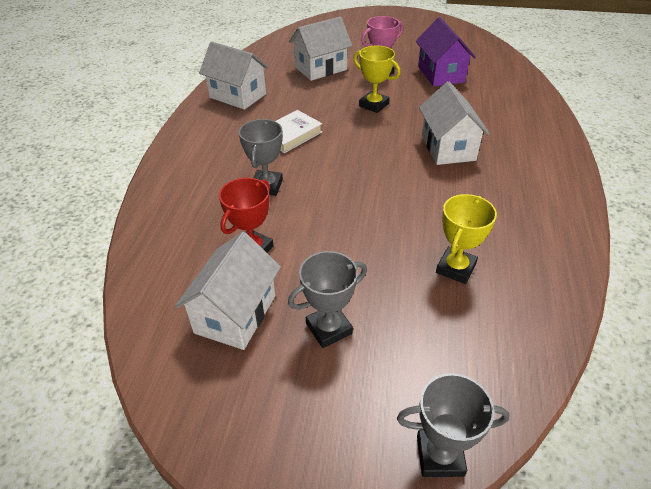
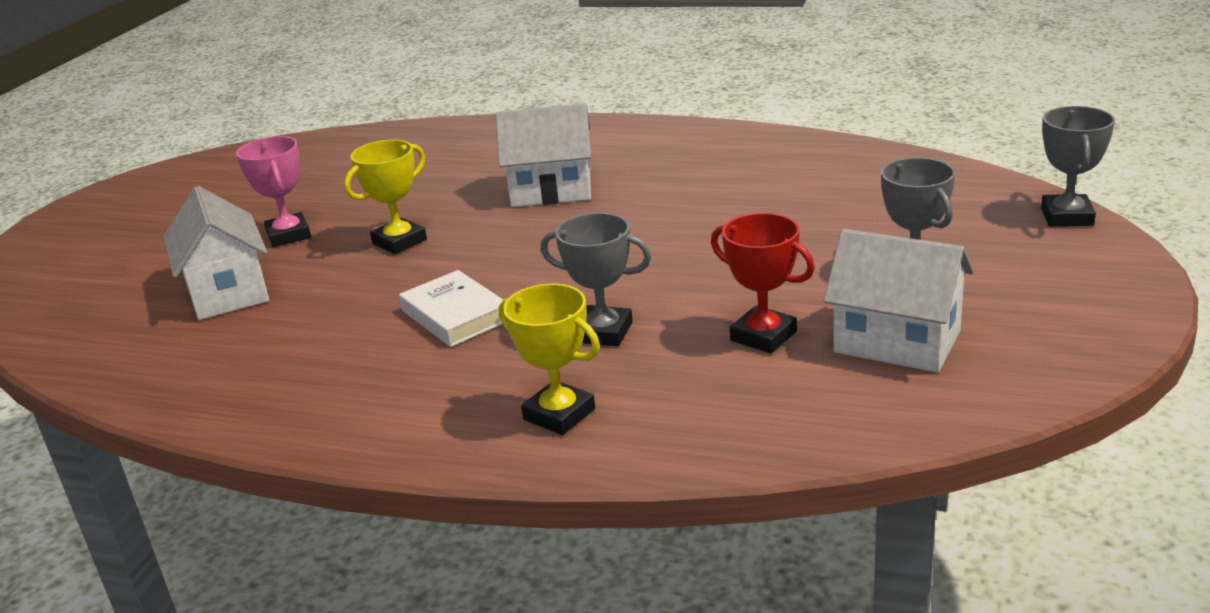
camera: 80 degrees left, 15 degrees down
white house [199,41,269,110] -> none
purple house [416,17,476,86] -> none
yellow trophy [436,194,497,284] -> yellow trophy moved to [499,284,600,435]

